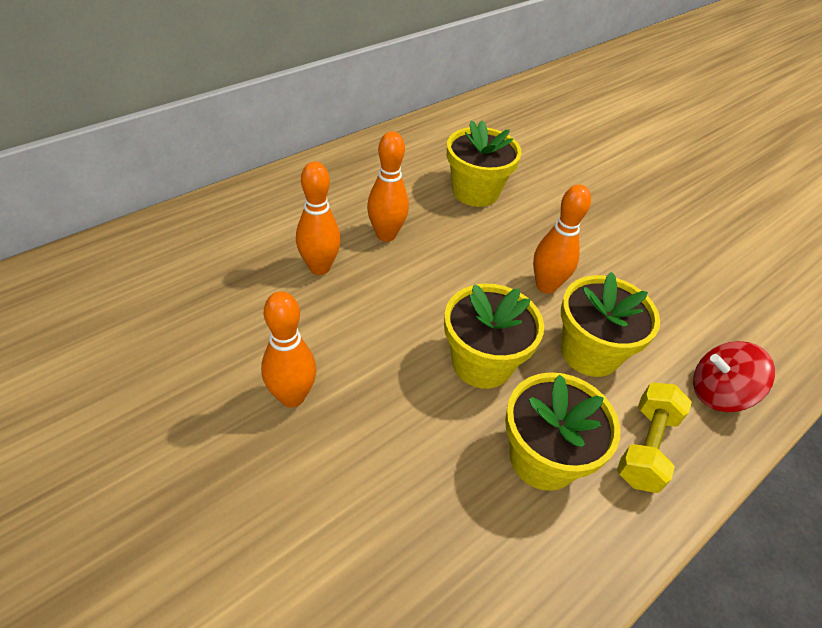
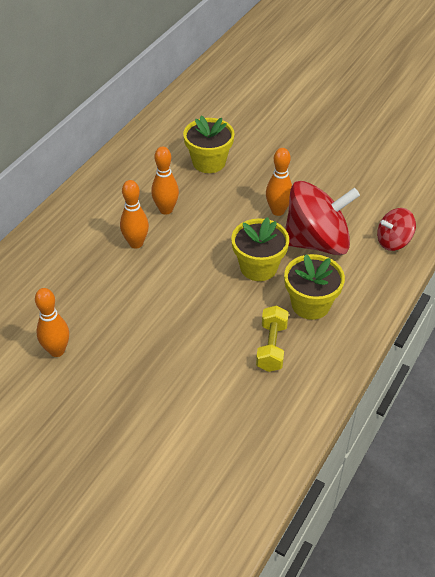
camera: 15 degrees left, 0 degrees up
orange bowling pin [261,291,316,407] -> orange bowling pin moved to [35,288,69,357]
yellow flower pot [561,272,660,377] -> red spinning top [285,181,360,255]
yellow dumbbell [617,383,692,493] -> yellow dumbbell moved to [256,305,289,372]

